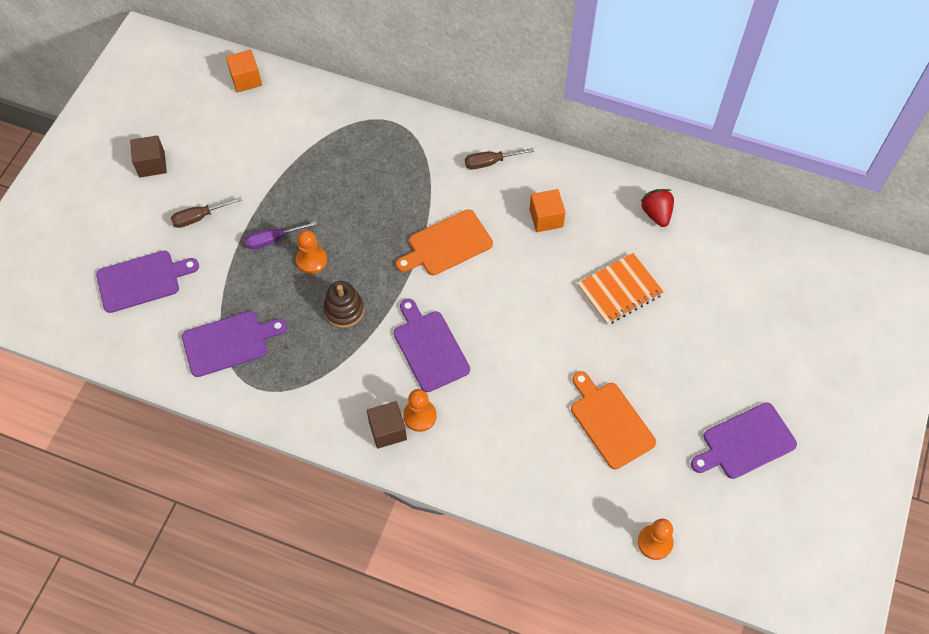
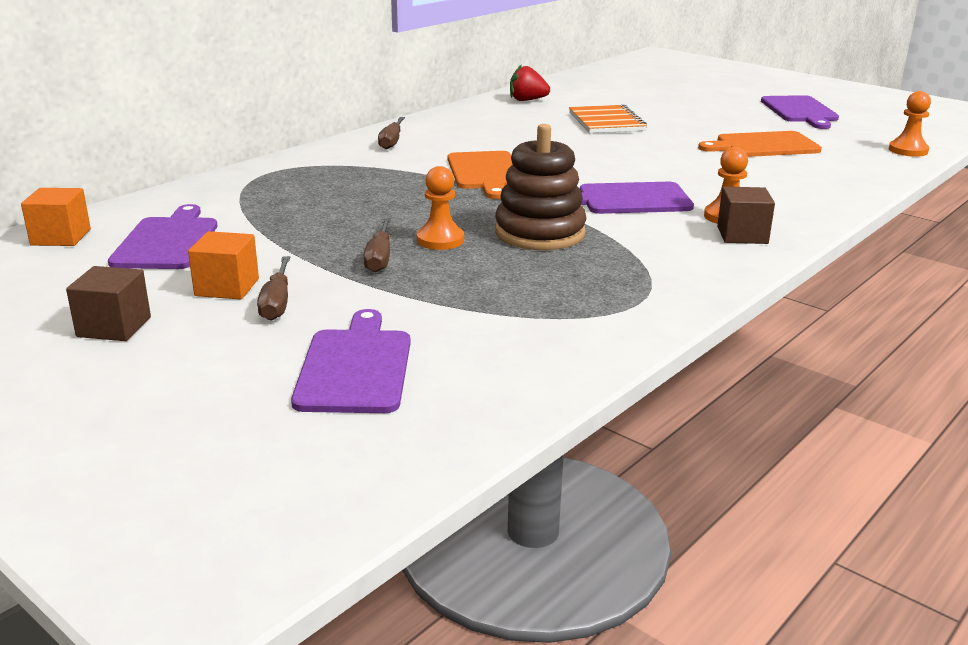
camera: 70 degrees left, 35 degrees down
purple cutting board [182,311,287,377] -> purple cutting board moved to [108,204,218,269]
purple screwdriver [245,221,317,249] -> brown screwdriver [364,218,391,273]
brown stacking toy [323,281,364,328] -> brown stacking toy [495,124,586,250], size x1.52
orange cube [529,189,566,232] -> orange cube moved to [188,231,259,299]

